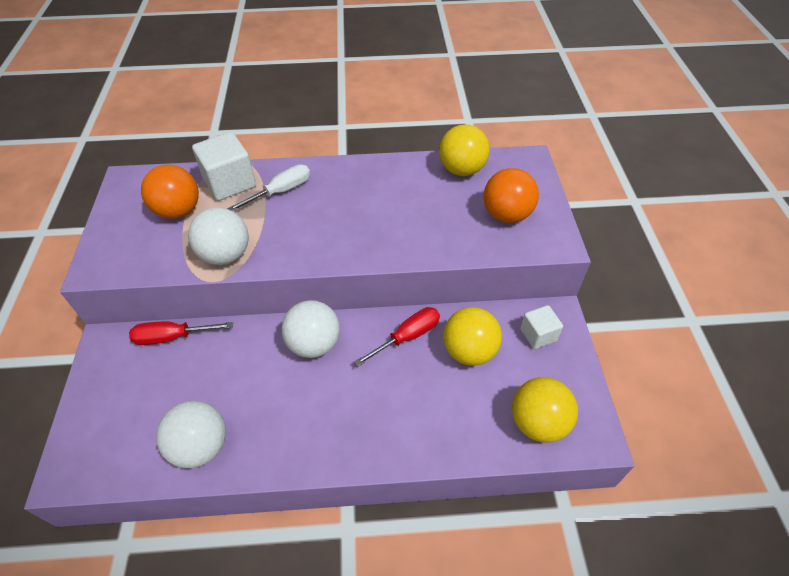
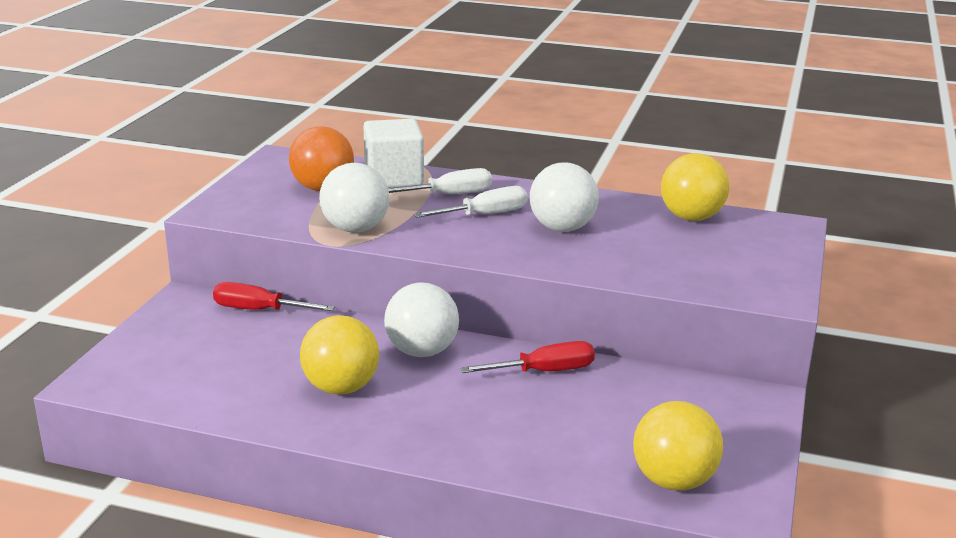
camera: 20 degrees right, 25 degrees down
white ball [156,400,226,468] -> white ball moved to [530,163,599,232]
yellow ball [443,307,502,366] -> yellow ball moved to [300,315,379,395]
orange ball [484,168,539,223] -> none
white cube [520,305,563,349] -> none
none -> white screwdriver [413,186,528,218]

